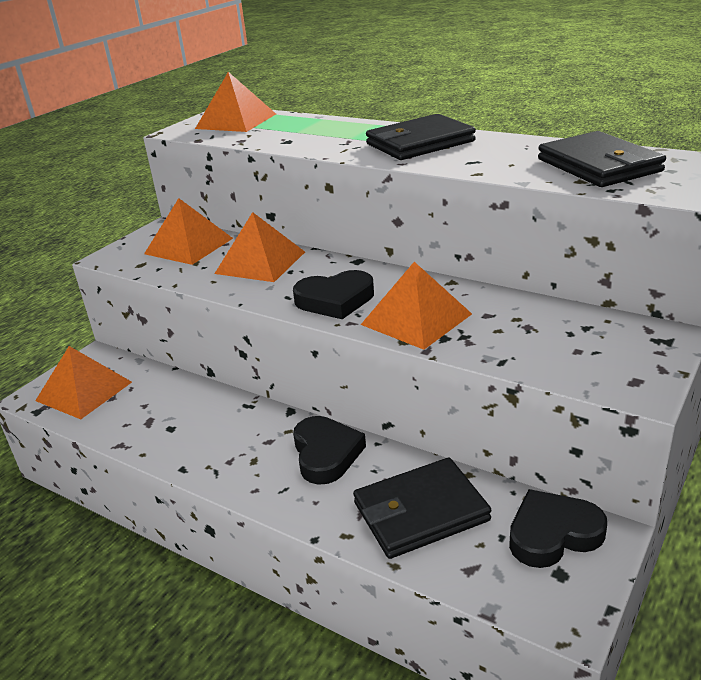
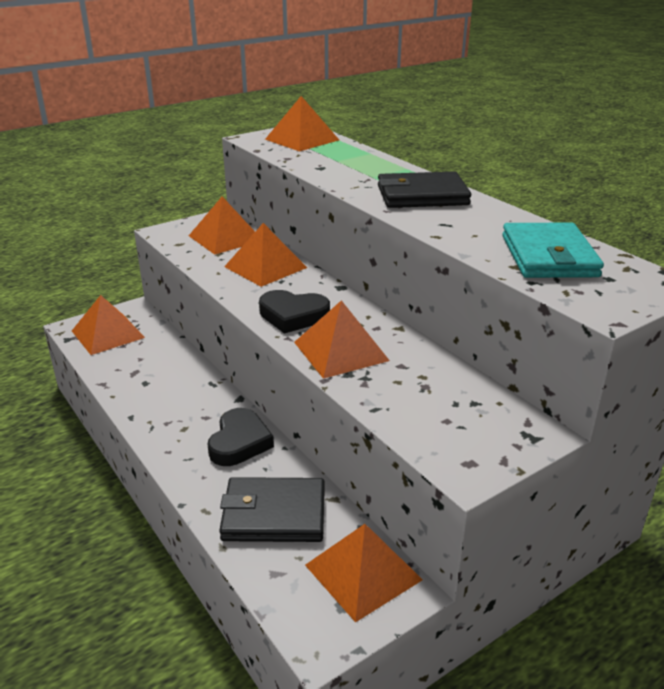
camera: 20 degrees right, 0 degrees up
black heart [509,489,607,568] -> orange pyramid [305,524,423,622]
black wallet [538,131,666,187] -> turquoise wallet [502,223,604,278]

